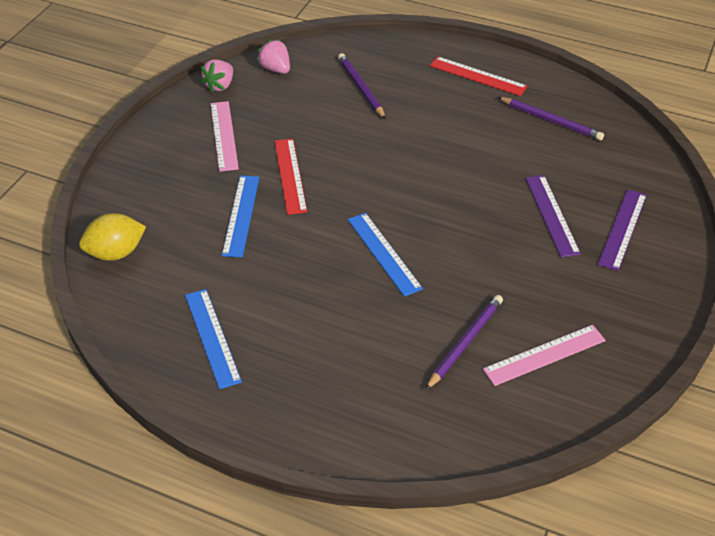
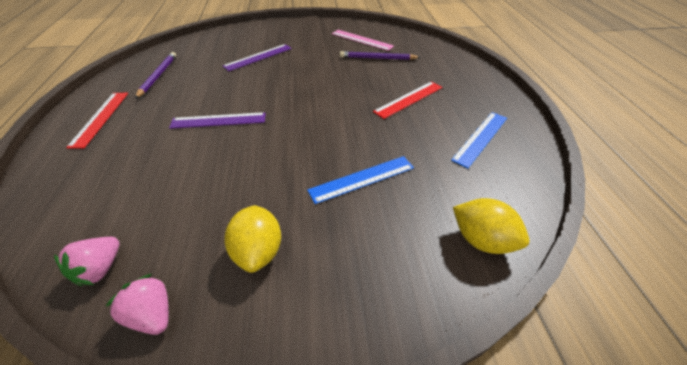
camera: 120 degrees left, 0 degrees up
pink strawberry [200,59,233,93] -> pink strawberry turned 135 degrees counterclockwise [105,274,169,335]
pink ruler [210,101,239,172] -> yellow lemon [225,205,281,273]
red ruler [274,139,307,215] -> red ruler moved to [373,81,442,119]
purple pencil [338,53,386,119] -> none
blue ruler [348,213,423,297] -> none
purple ruler [598,189,647,271] -> purple ruler moved to [169,112,266,129]

